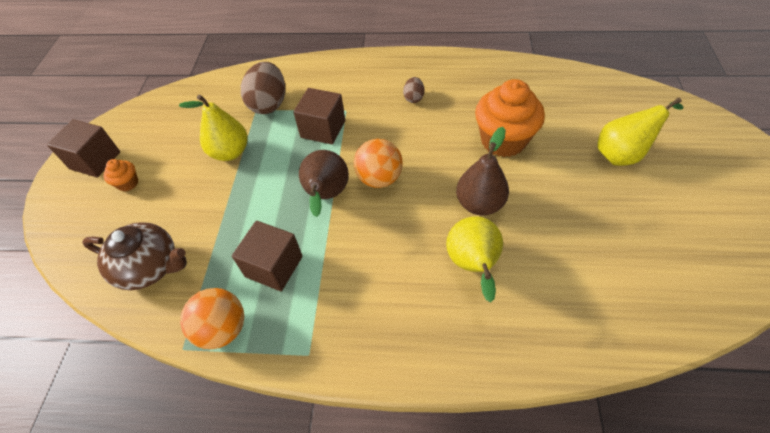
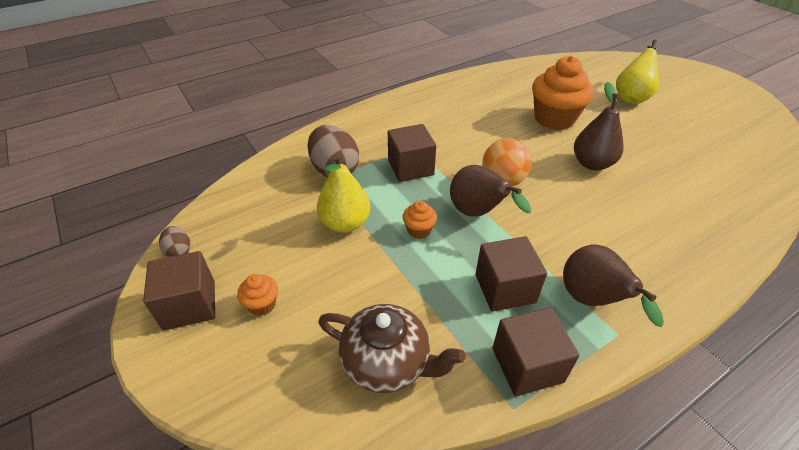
camera: 40 degrees left, 10 degrees down
brown teapot [82,222,187,290] -> brown teapot turned 45 degrees clockwise [318,304,466,393]
orange ball [180,288,244,349] -> brown cube [492,307,580,396]
brown egg [403,77,425,103] -> brown egg moved to [159,226,190,257]
yellow pear [446,216,503,302] -> none
none -> orange cupcake [403,201,437,239]
none -> brown pear [563,244,664,327]

